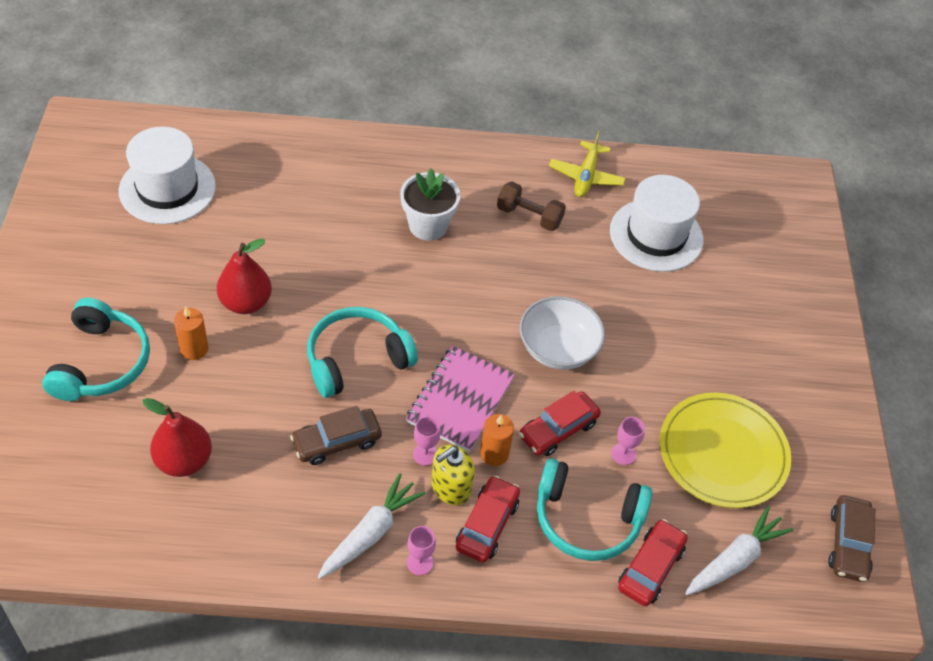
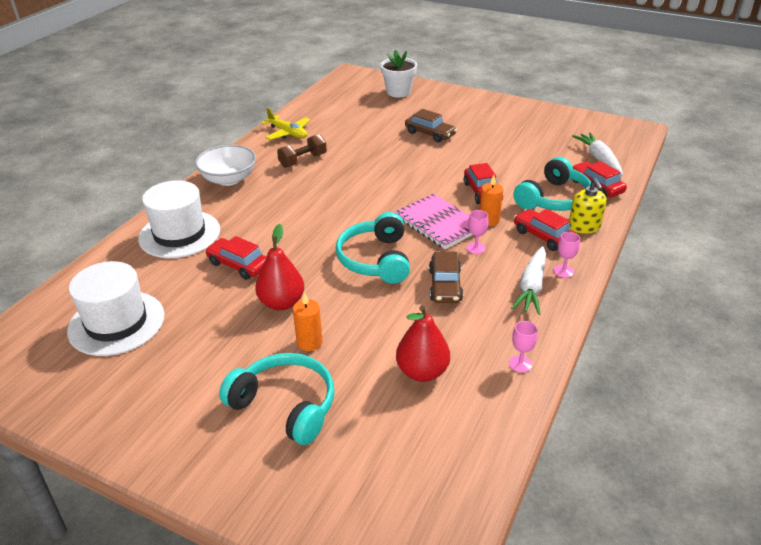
camera: 60 degrees left, 15 degrees down
white carrot [318,473,426,579] -> white carrot turned 135 degrees counterclockwise [511,246,546,315]
white flower pot [400,168,460,241] -> white flower pot moved to [380,50,417,98]
yellow soap dispenser [431,445,475,505] -> yellow soap dispenser moved to [569,178,606,234]
white bowl [520,296,605,370] -> white bowl moved to [195,145,256,186]
white hat [610,175,703,272] -> white hat moved to [138,180,220,258]
pink goblet [611,417,645,465] -> pink goblet moved to [509,321,538,373]
yellow plate [660,393,791,508] -> none
brown car [828,495,875,582] -> brown car moved to [405,109,457,143]
none -> red car [205,236,266,280]

